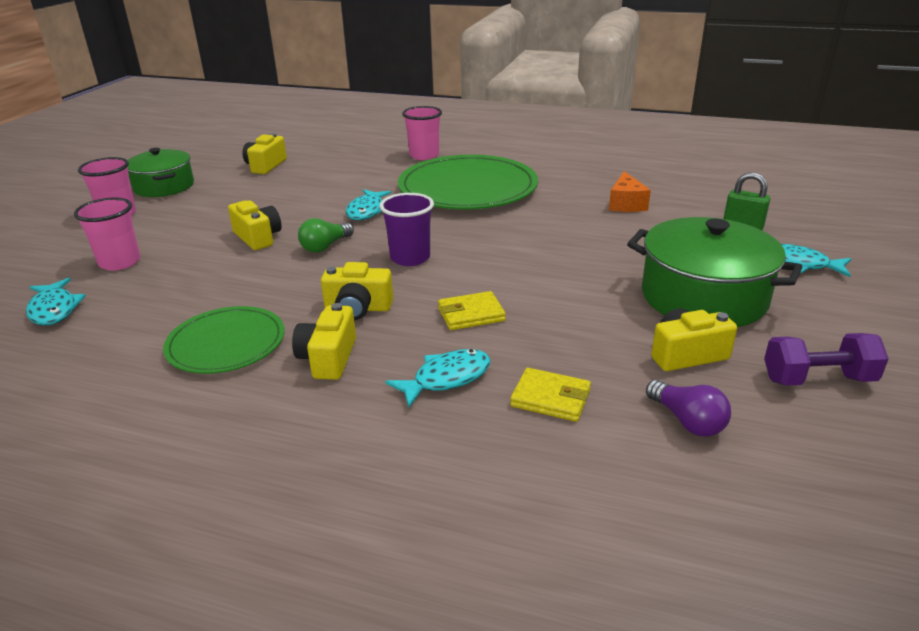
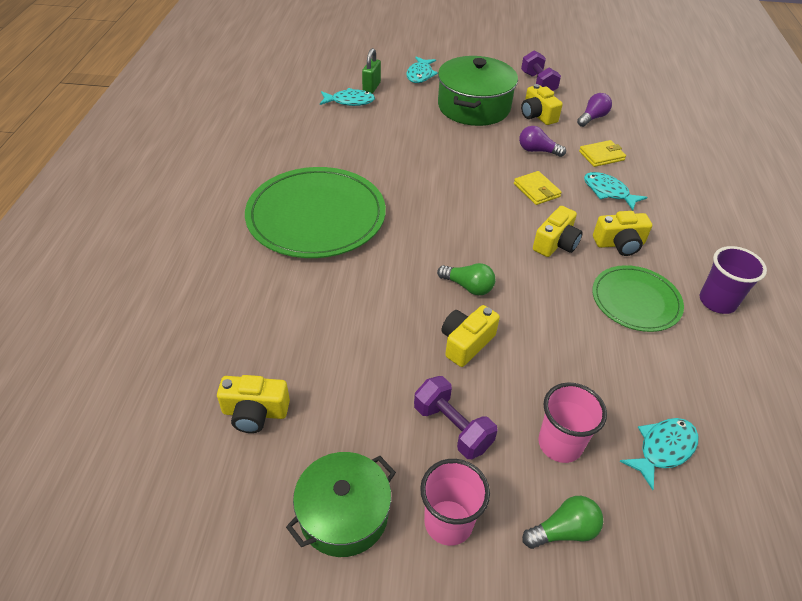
camera: 105 degrees left, 15 degrees up
yellow camera [321,262,393,320] -> yellow camera turned 45 degrees clockwise [533,206,583,257]
turquoise fish [346,189,391,220] -> turquoise fish moved to [320,88,375,106]
purple cup [379,193,434,266] -> purple cup moved to [700,246,767,314]
pink cup [402,106,442,160] -> none
yellow wallet [510,368,591,422] -> yellow wallet turned 60 degrees clockwise [579,140,626,167]
orange cheese [609,171,651,212] -> none
none -> purple dumbbell [414,376,498,459]
none -> purple light bulb [519,126,566,157]
none -> green light bulb [522,496,603,549]

